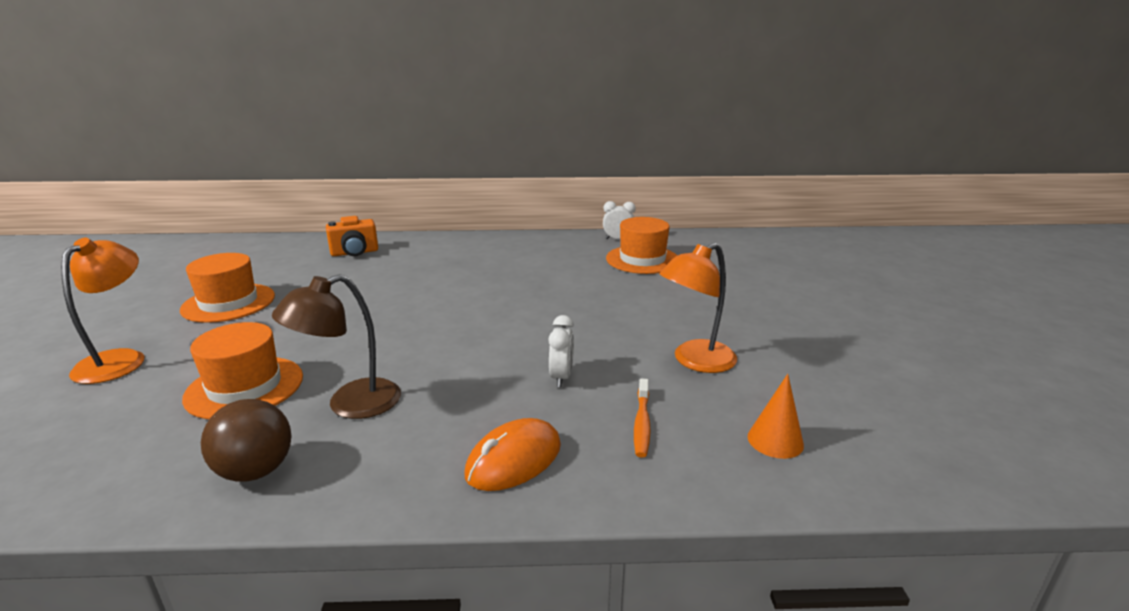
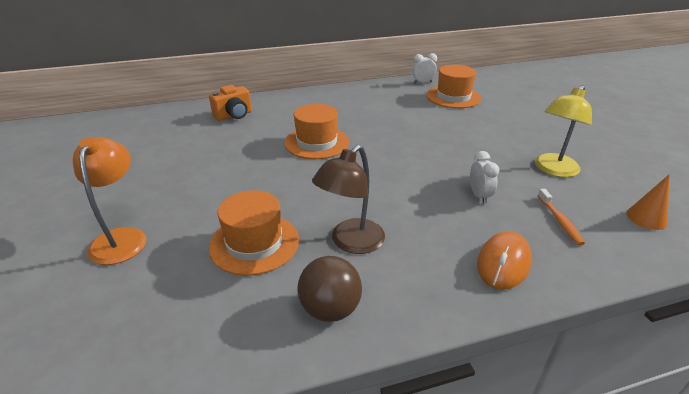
camera: 15 degrees left, 10 degrees up
orange hat [180,253,275,323] -> orange hat moved to [284,104,349,159]
orange lamp [660,243,737,373] -> yellow lamp [535,85,592,177]

